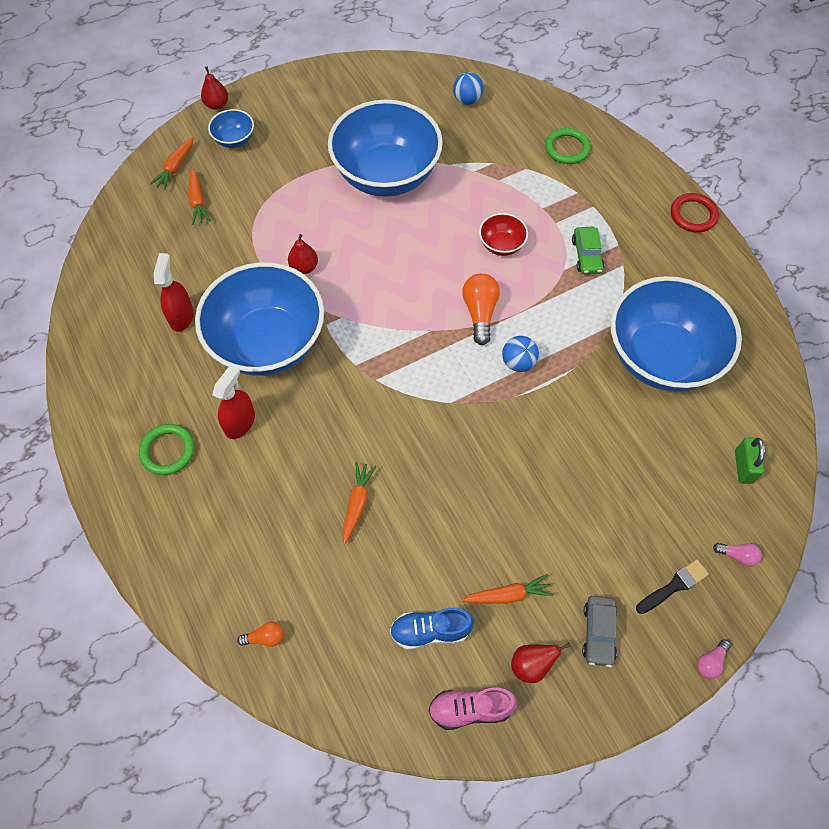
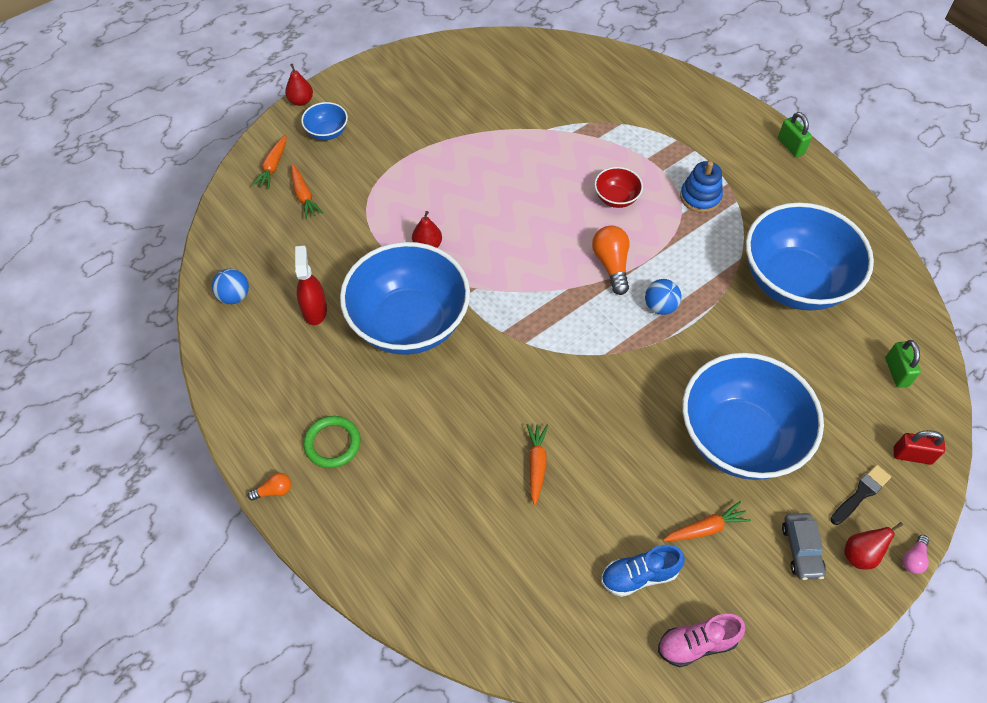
camera: 10 degrees left, 5 degrees down
red spray bottle [212,364,255,439] -> none
orange light bulb [237,622,283,647] -> orange light bulb moved to [248,473,291,501]
blue bowl [328,99,443,197] -> blue bowl moved to [682,353,824,480]
blue ball [453,72,483,105] -> blue ball moved to [212,269,249,304]
red pear [511,643,571,683] -> red pear moved to [845,522,903,570]
green ring [545,128,591,164] -> none
green car [572,227,604,274] -> blue stacking toy [680,161,723,213]
red ring [671,193,719,233] -> green padlock [778,112,812,157]
pink light bulb [713,543,762,567] -> red padlock [894,430,945,465]

